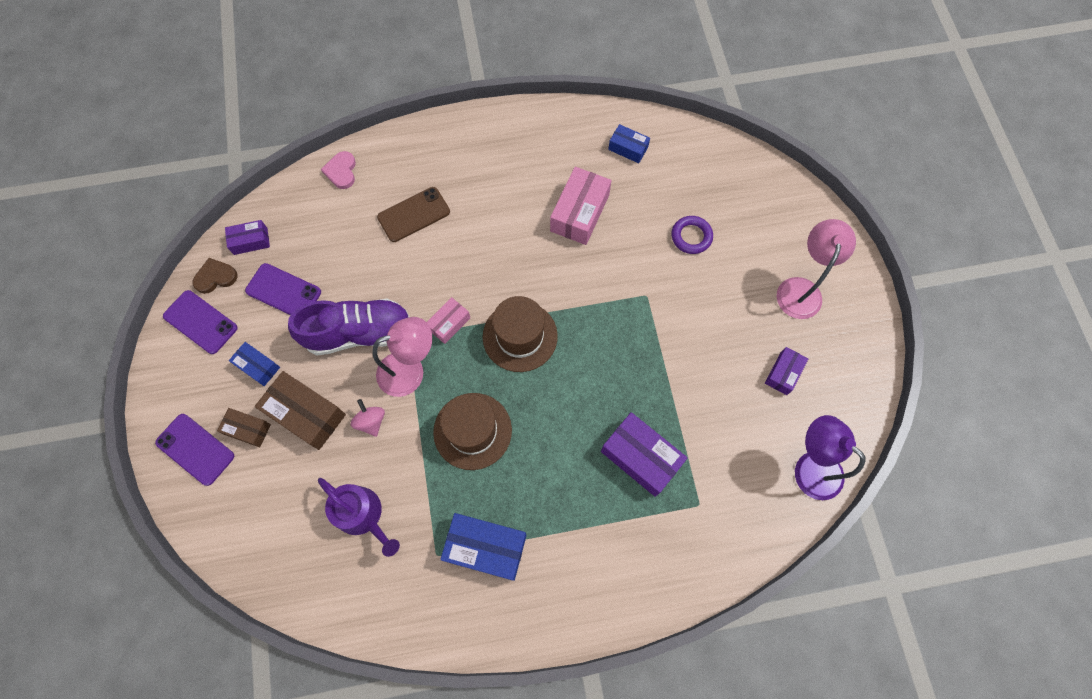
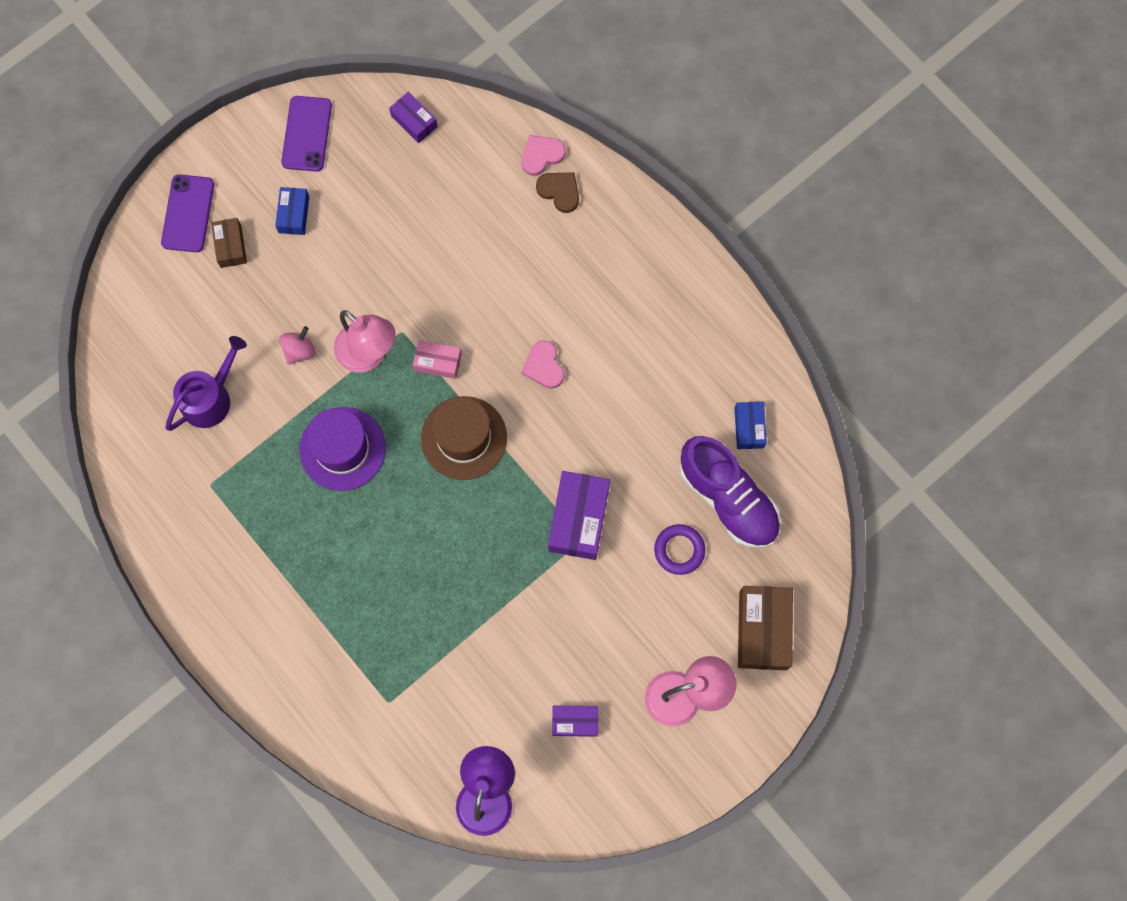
camera: 60 degrees right, 5 degrees up
brown heart [193,258,238,294] -> brown heart moved to [536,172,579,213]
purple phone [245,263,321,315] -> none
brown box [255,371,346,450] -> brown box moved to [738,586,793,670]
purple shoe [288,299,409,355] -> purple shoe moved to [680,436,781,548]
purple watering can [318,478,400,557] -> purple watering can turned 150 degrees counterclockwise [165,336,247,431]
brown phone [377,187,450,242] -> none
brown hat [433,393,512,470] -> purple hat [299,407,386,491]
blue box [440,513,527,581] -> none
pink box [550,167,612,245] -> none
purple box [601,412,688,497] -> purple box moved to [548,471,610,560]
none -> pink heart [522,340,564,389]

